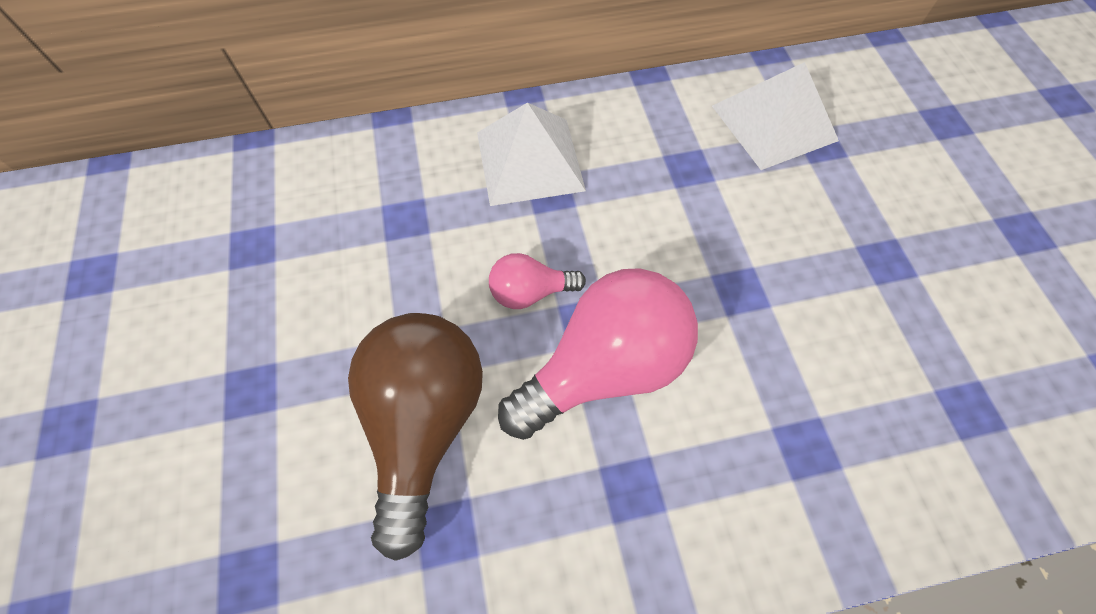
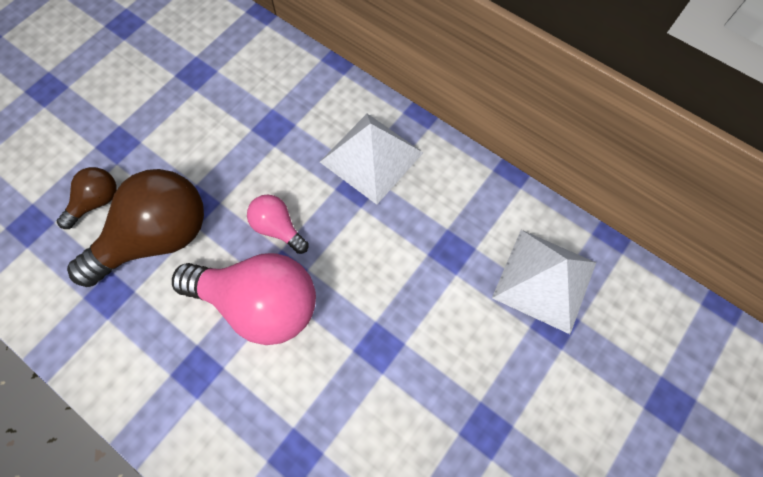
camera: 50 degrees right, 5 degrees up
none -> brown light bulb [57,167,116,229]

